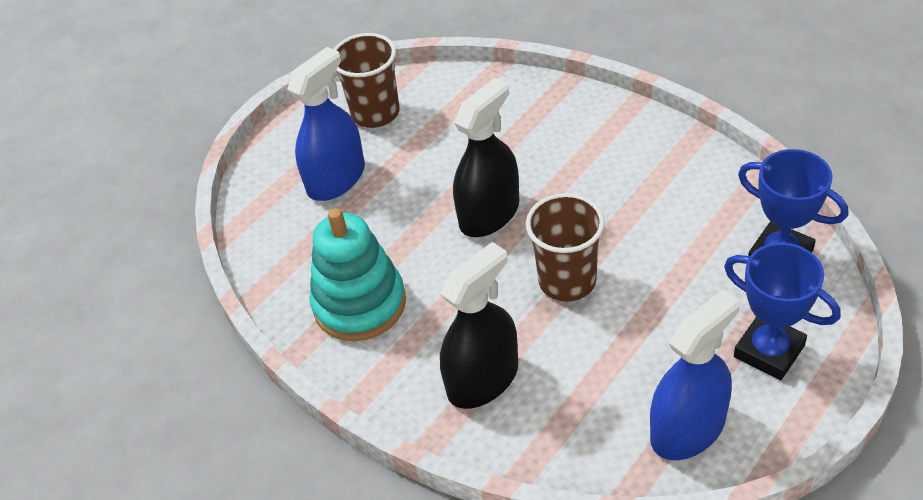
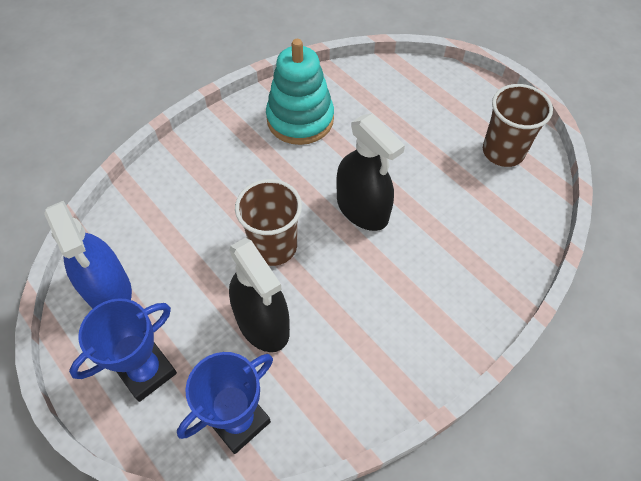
camera: 95 degrees right, 10 degrees up
blue spray bottle [287,47,365,201] -> none
black spray bottle [440,242,518,409] -> black spray bottle moved to [229,238,290,352]

